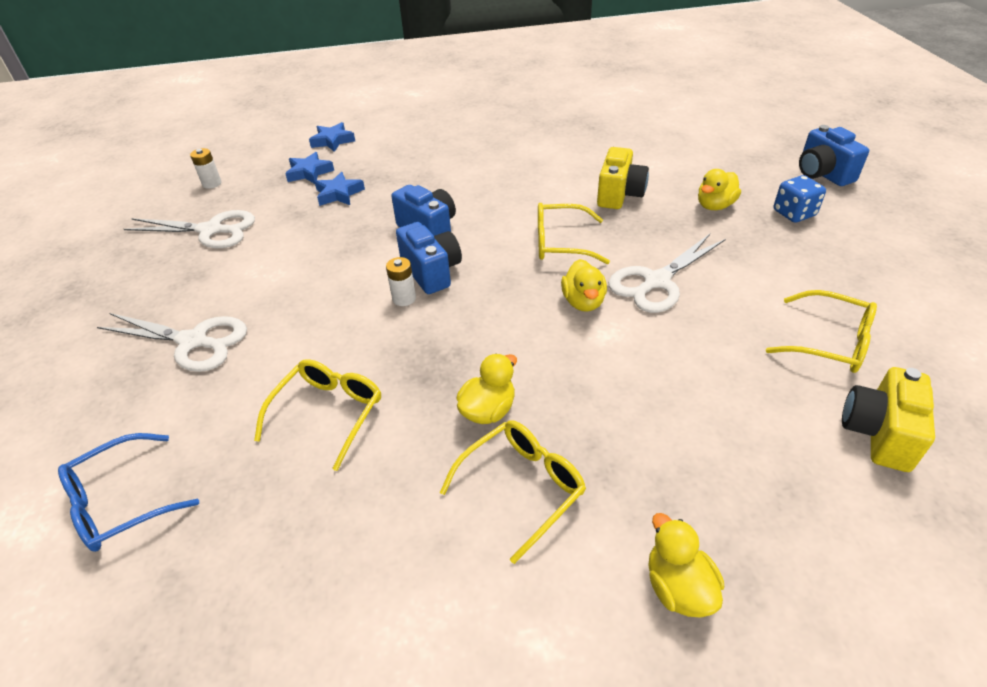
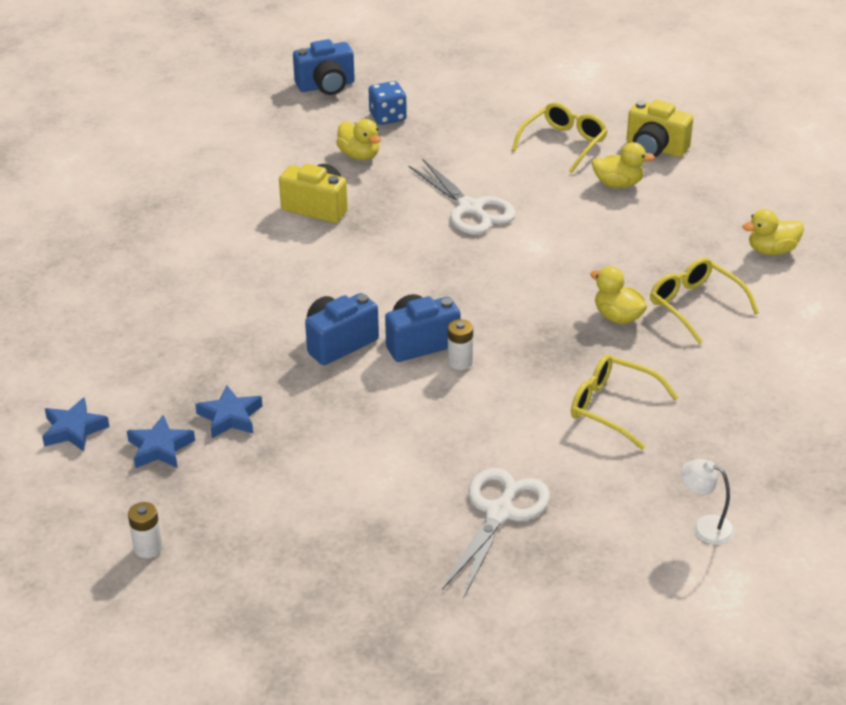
camera: 85 degrees left, 5 degrees down
blue glasses [58,433,199,552] -> white lamp [681,459,735,545]
white scissors [124,210,255,248] -> none
yellow glasses [538,203,610,264] -> none
yellow duck [561,259,607,312] -> yellow duck moved to [592,142,655,188]

